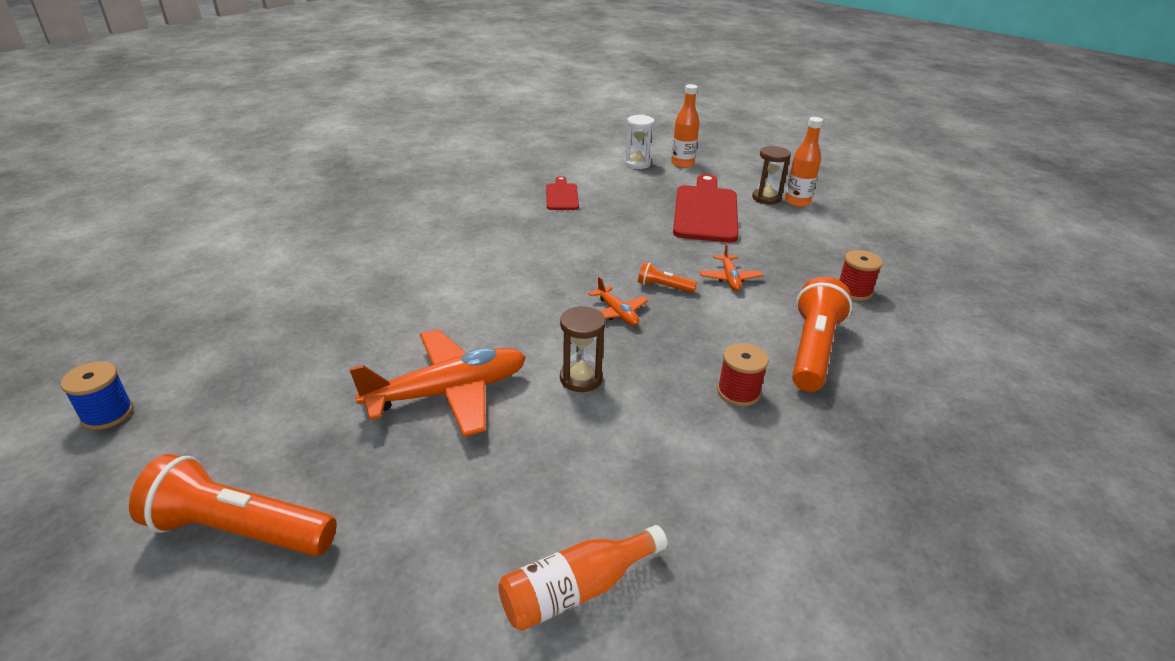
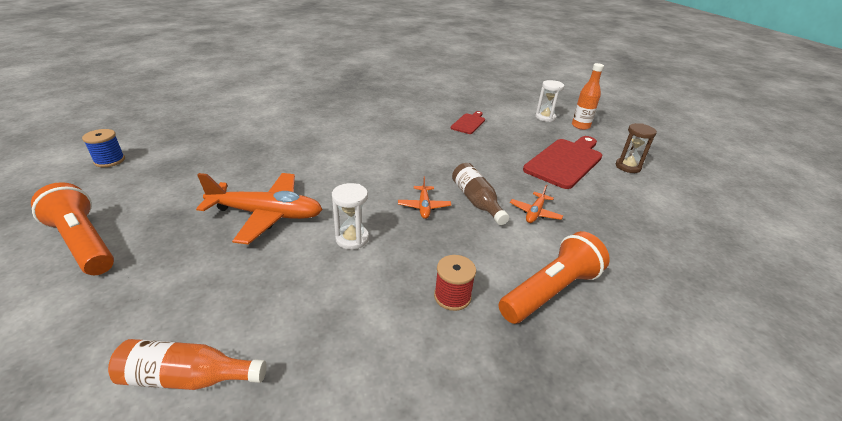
camera: 30 degrees right, 0 degrees up
brown hourglass [560,306,606,392] -> white hourglass [332,183,369,250]
orange flashlight [638,262,697,293] -> brown bottle [452,163,509,225]
orange bottle [785,117,823,207] -> none
red spool [839,250,883,301] -> none

